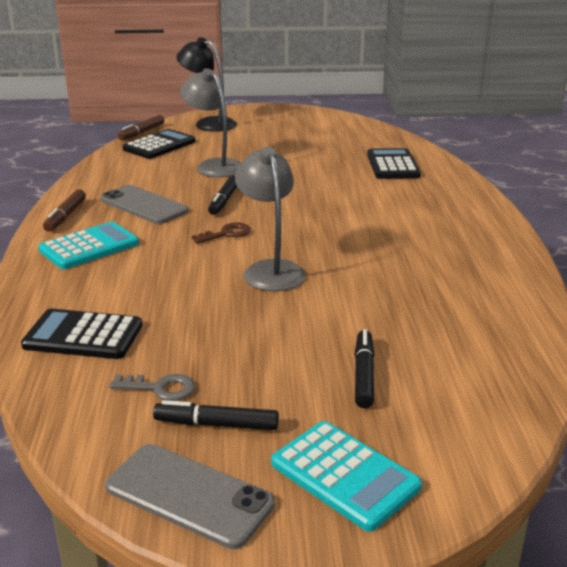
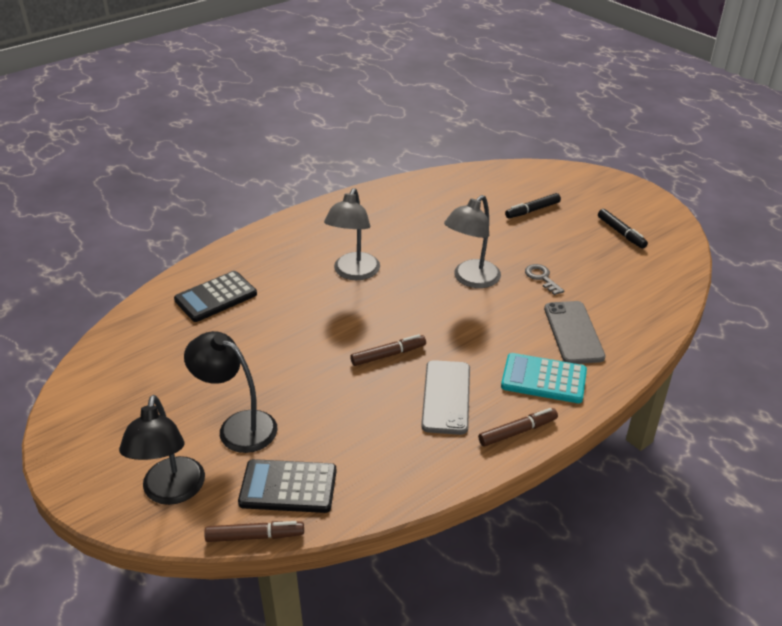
camera: 125 degrees left, 10 degrees up
black calculator [21,309,142,359] -> none
grey phone [105,444,275,549] -> grey phone moved to [544,301,605,364]
grey key [109,374,195,401] -> grey key moved to [525,264,564,295]
grey lamp [180,68,241,177] -> grey lamp moved to [324,188,380,280]
brown key [192,222,251,244] -> none
black marker [208,176,237,215] -> brown marker [350,334,426,366]
turquoise calculator [271,421,422,532] -> none
none -> black lamp [184,331,277,453]

